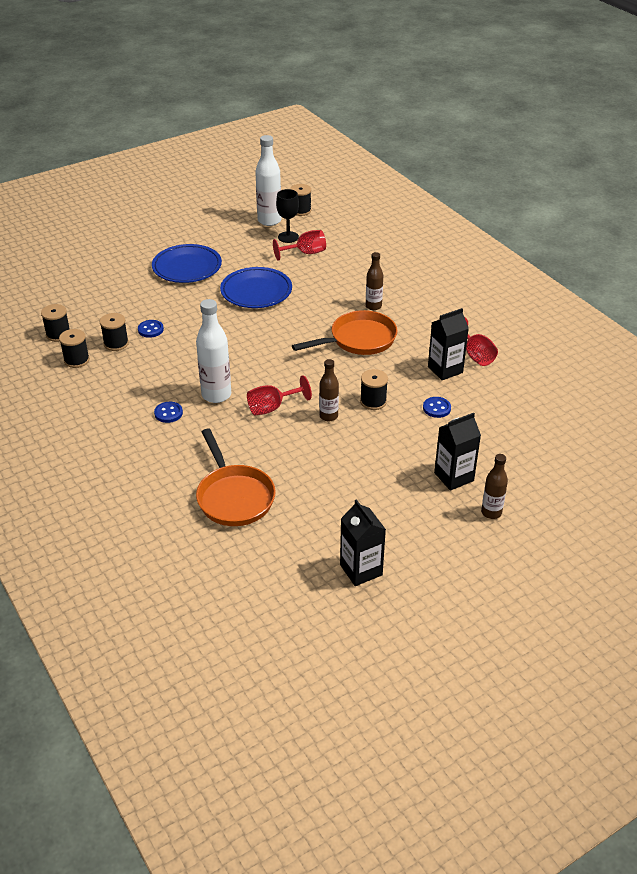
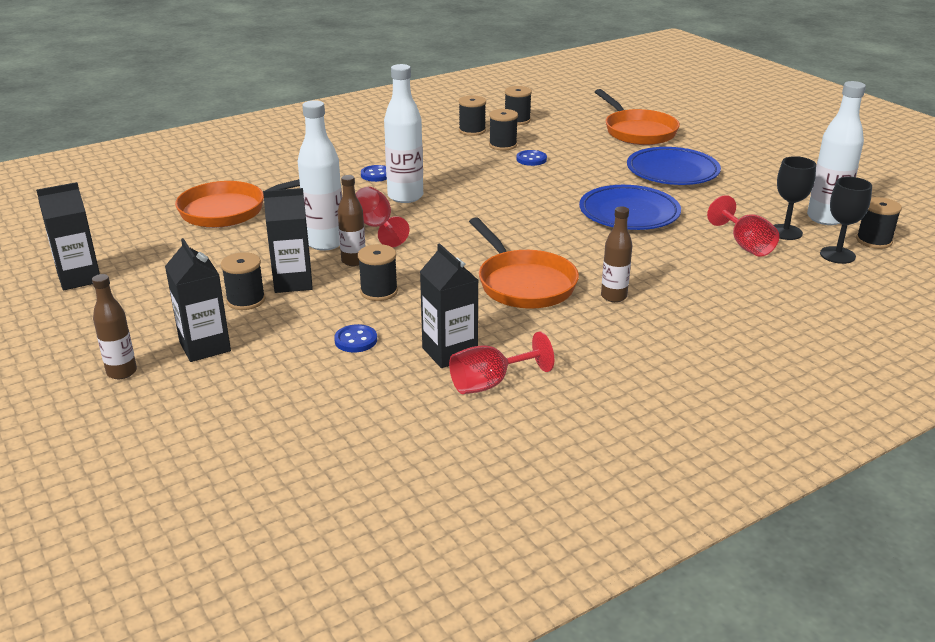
camera: 90 degrees right, 10 degrees down
none -> black spool [221,252,265,310]
none -> black carton [263,188,313,293]
none -> white bottle [298,100,342,251]
none -> orange pan [595,89,680,145]
none -> black goblet [820,177,872,264]

